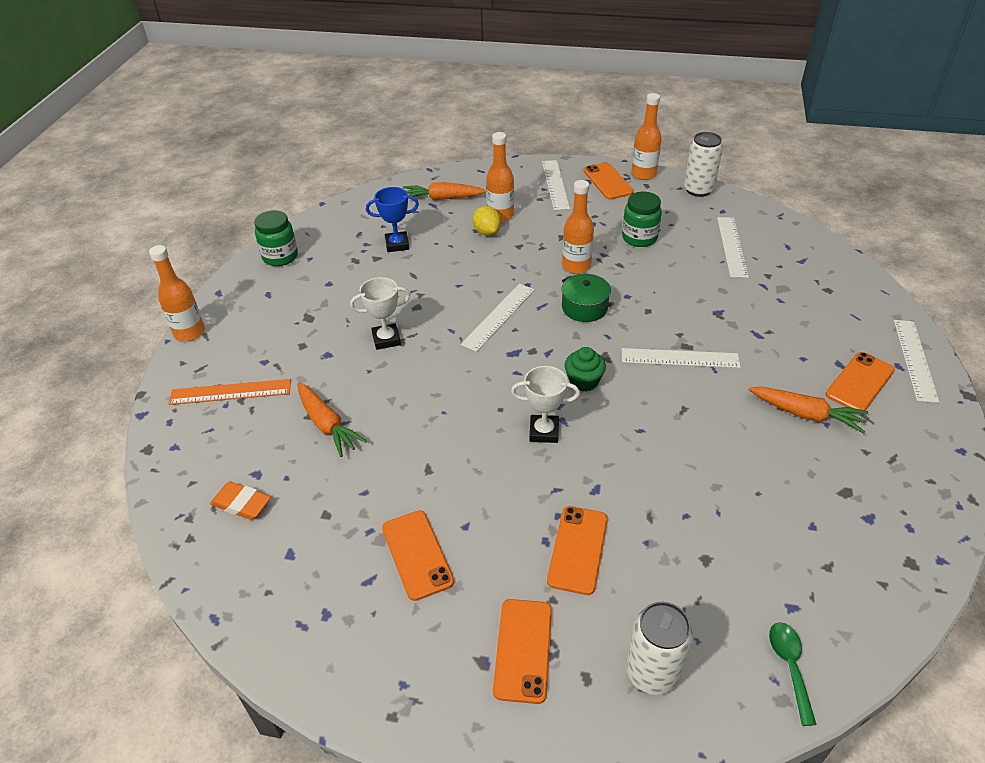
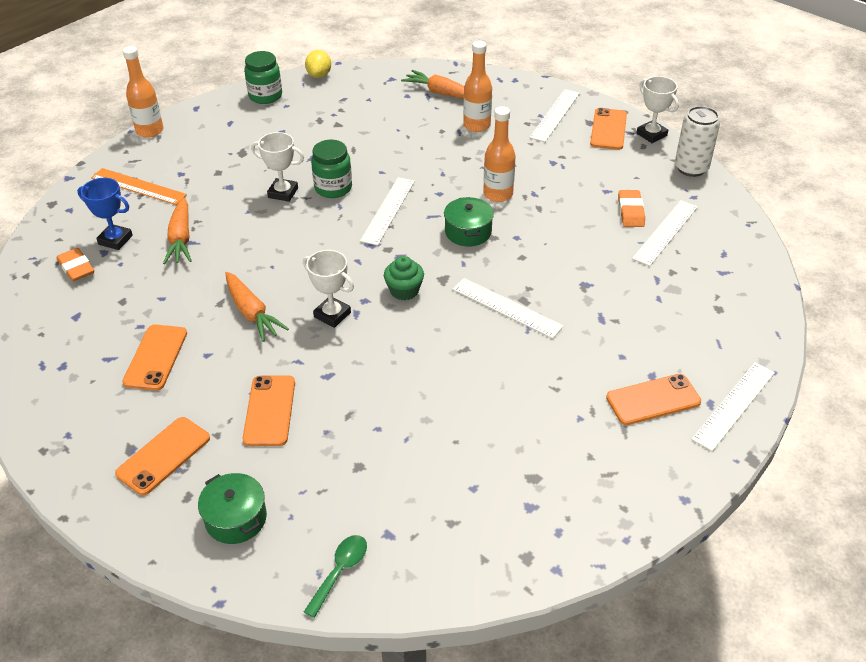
camera: 30 degrees right, 0 degrees up
blue trophy [366,187,419,252] -> blue trophy moved to [77,178,133,250]
white ruler [461,284,535,352] -> white ruler turned 45 degrees counterclockwise [360,177,415,246]
yellow lemon [472,206,501,236] -> yellow lemon moved to [305,50,331,78]
orange phone [547,506,608,595] -> orange phone turned 45 degrees counterclockwise [243,376,295,446]
green jar [622,192,662,247] -> green jar moved to [311,140,352,198]
white can [626,601,693,695] -> green pot [198,473,267,544]
orange bottle [631,93,662,180] -> white trophy [637,76,679,143]
orange carrot [749,387,868,433] -> orange carrot moved to [226,272,289,342]
none -> orange eraser [618,190,645,227]

